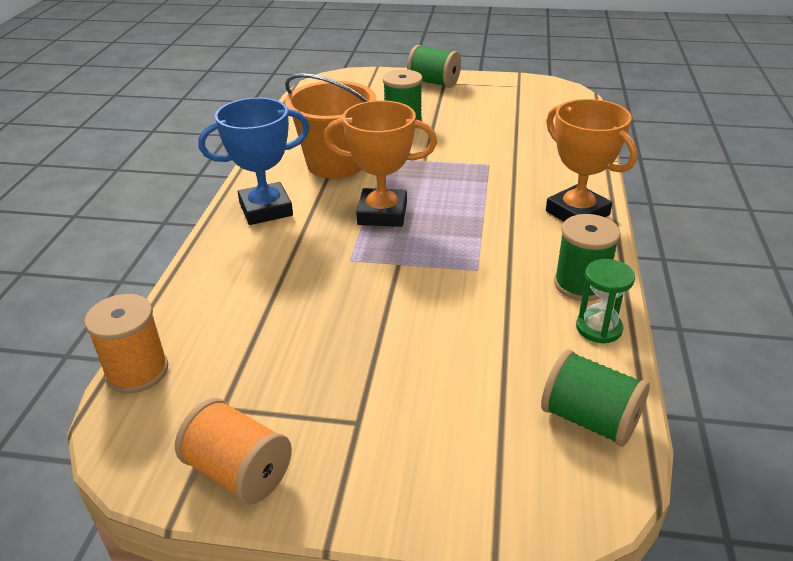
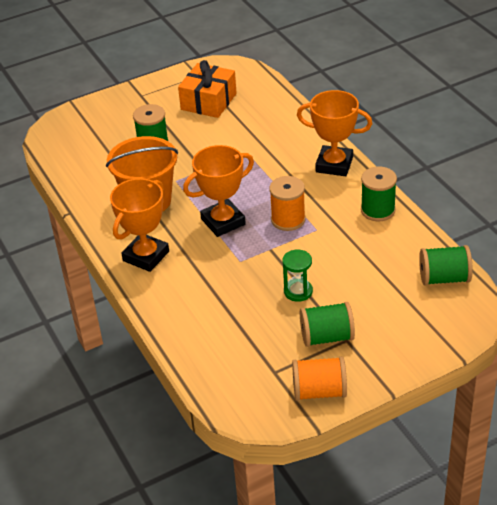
camera: 35 degrees left, 5 degrees up
orange spool [84,294,168,393] -> orange spool moved to [269,176,306,231]
blue trophy [198,98,310,225] -> orange trophy [110,178,169,272]
green spool [407,45,461,88] -> green spool moved to [300,302,355,347]
green hourglass [576,259,635,344] -> green hourglass moved to [282,250,313,302]
none -> orange gift [178,60,237,118]

